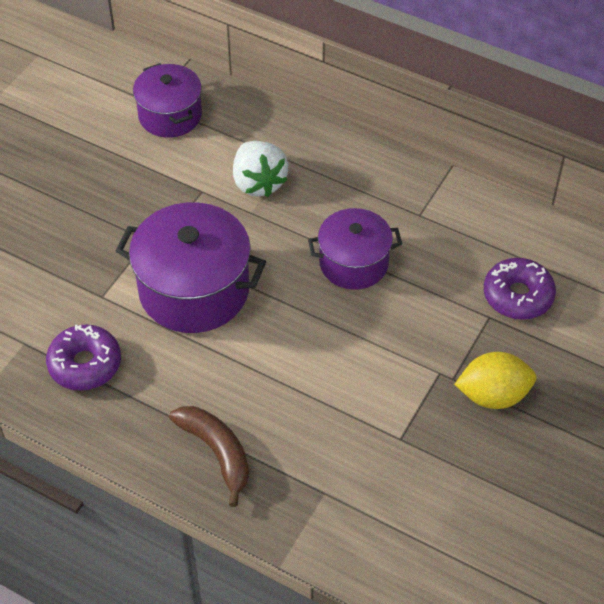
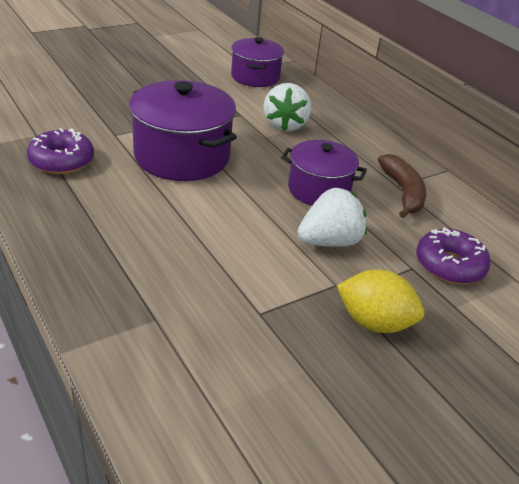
camera: 25 degrees right, 15 degrees down
brown banana [169,406,249,507] -> brown banana moved to [378,154,426,218]
none -> white strawberry [297,188,367,247]

